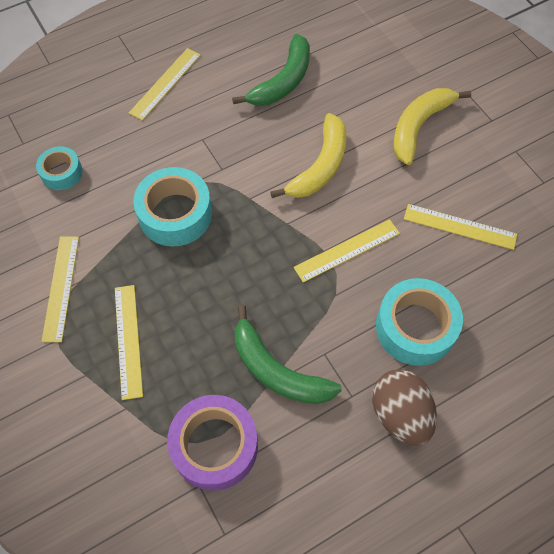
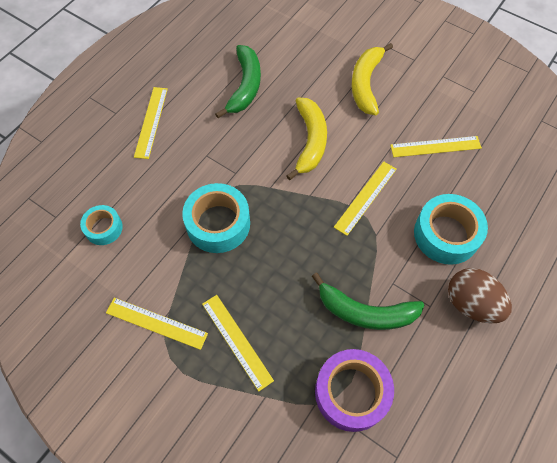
camera: 25 degrees left, 0 degrees up
yellow ruler [41,236,79,342] -> yellow ruler turned 45 degrees counterclockwise [106,298,208,350]

